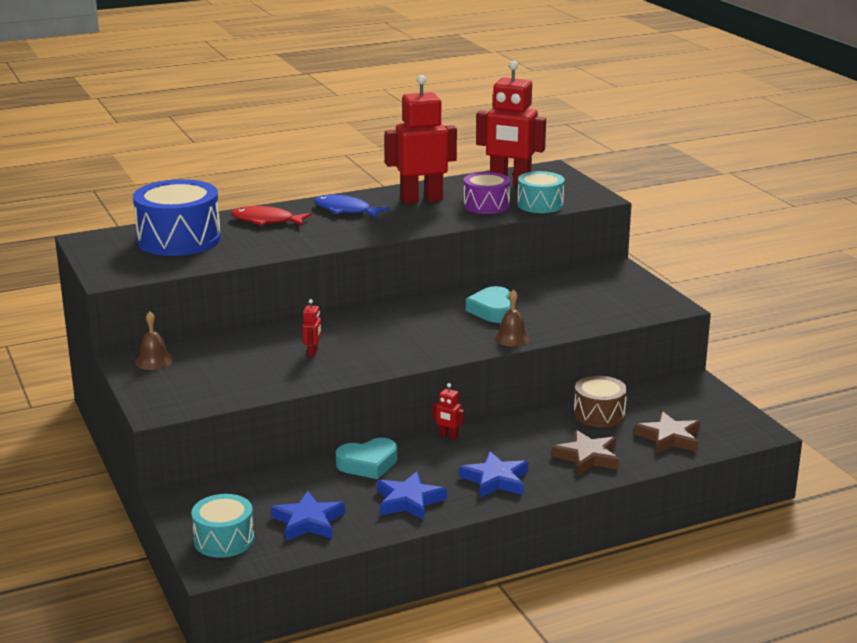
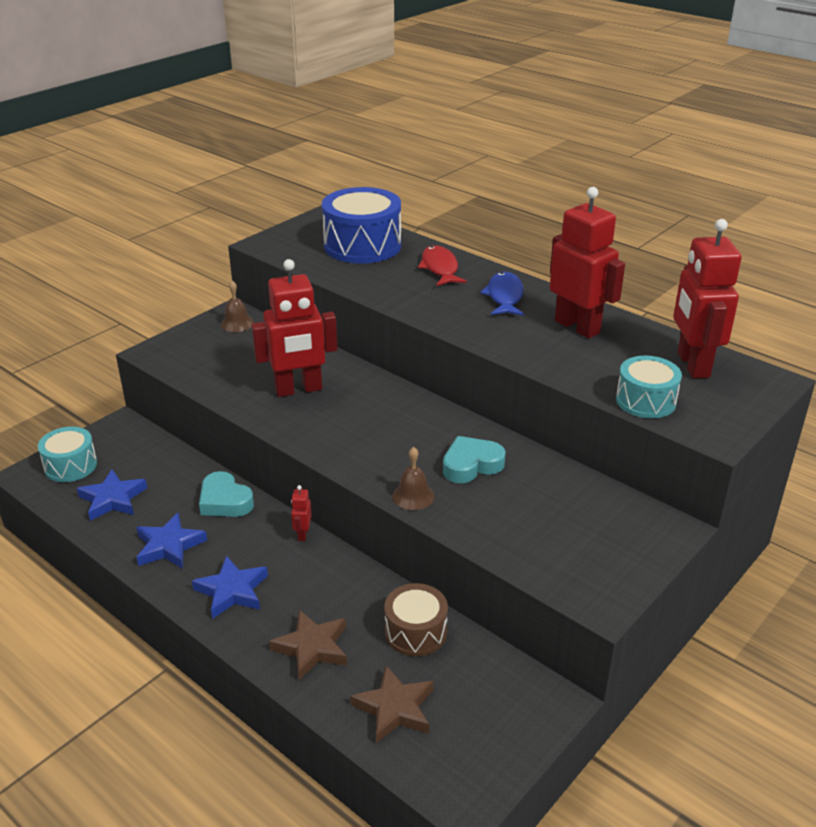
camera: 65 degrees right, 10 degrees up
red robot [302,299,322,358] -> red robot [251,259,337,397], size x2.46
purple drum [463,172,510,214] -> none

